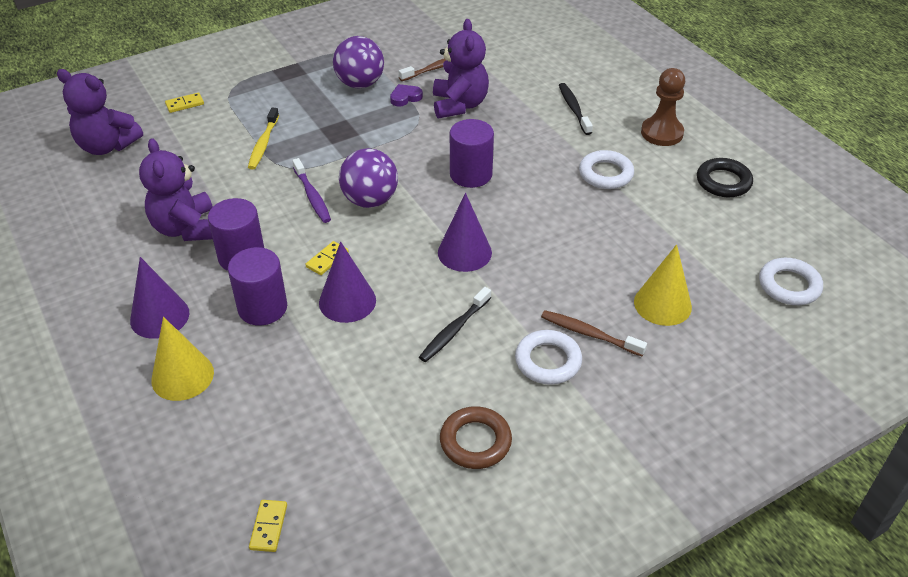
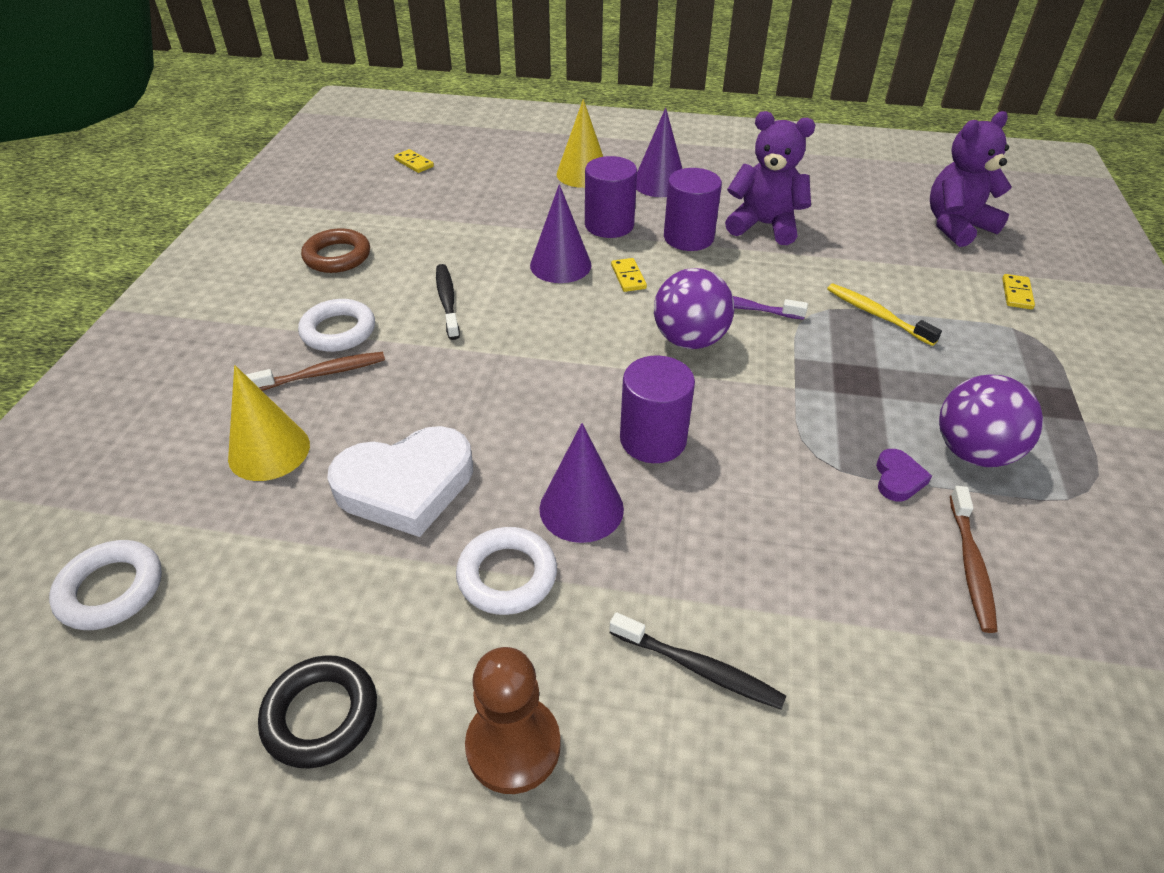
camera: 130 degrees right, 0 degrees up
purple teddy bear [433,19,489,118] -> none
purple cone [438,193,492,272] -> purple cone moved to [540,423,624,543]
none -> white heart [327,426,473,537]

